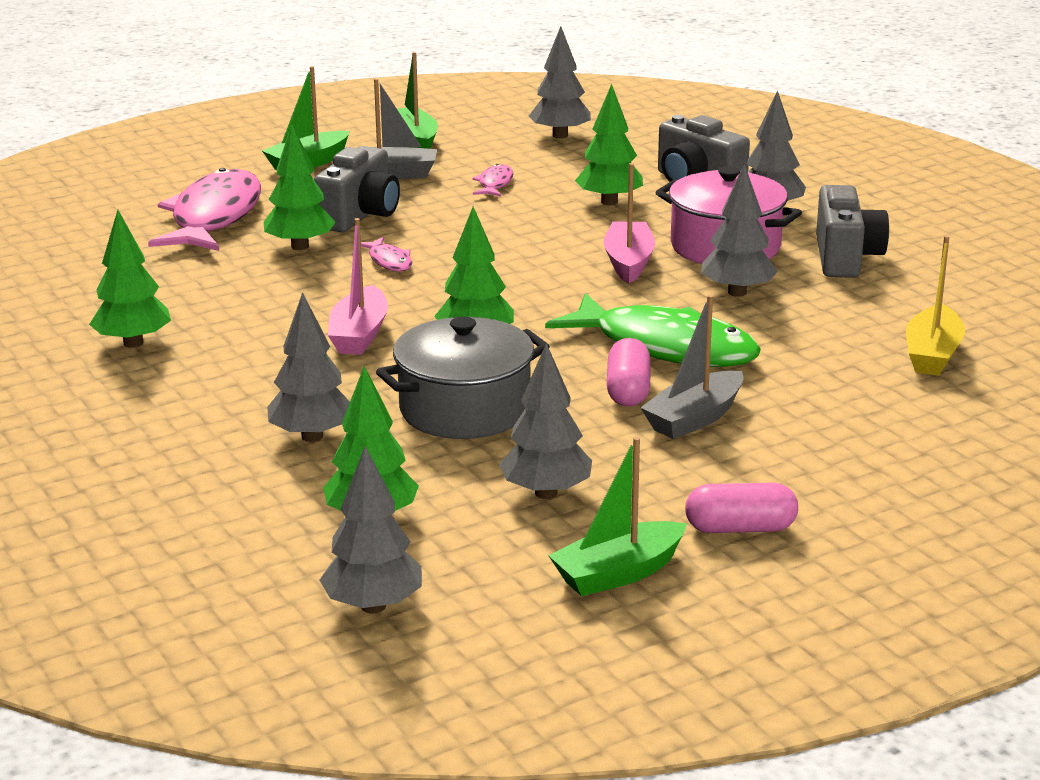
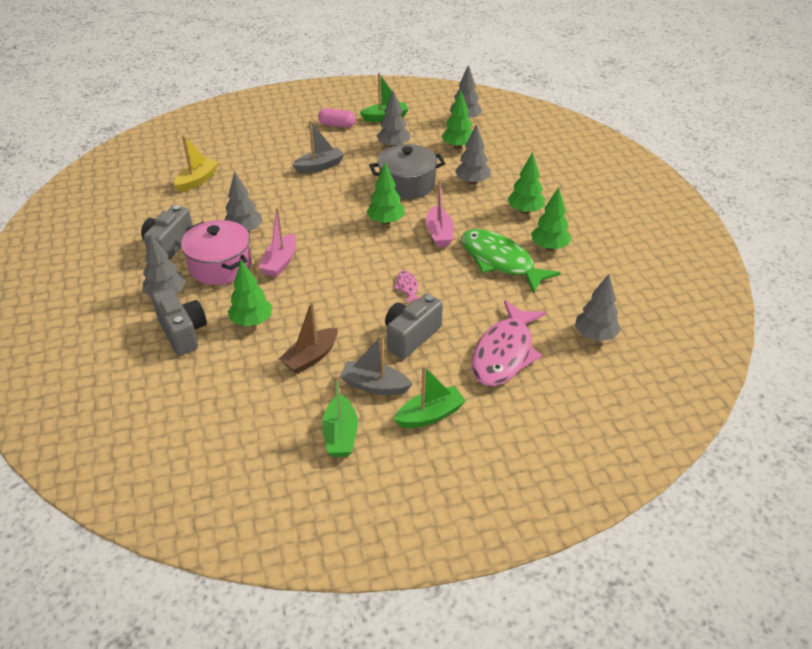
camera: 165 degrees left, 15 degrees up
green tree [264,124,336,250] -> green tree moved to [507,152,545,214]
pink boat [328,218,388,355] -> pink boat turned 150 degrees clockwise [425,180,453,247]
pink fish [472,164,513,197] -> brown boat [279,301,338,374]
grey tree [529,26,591,139] -> grey tree moved to [575,274,621,341]
green fish [545,293,761,367] -> green fish moved to [461,229,561,294]
pink capsule [607,338,650,407] -> none

